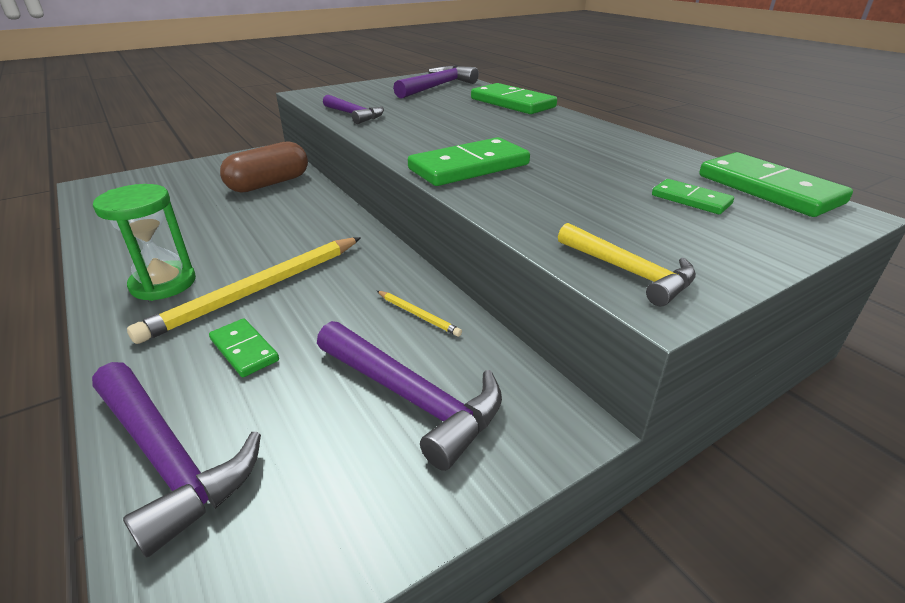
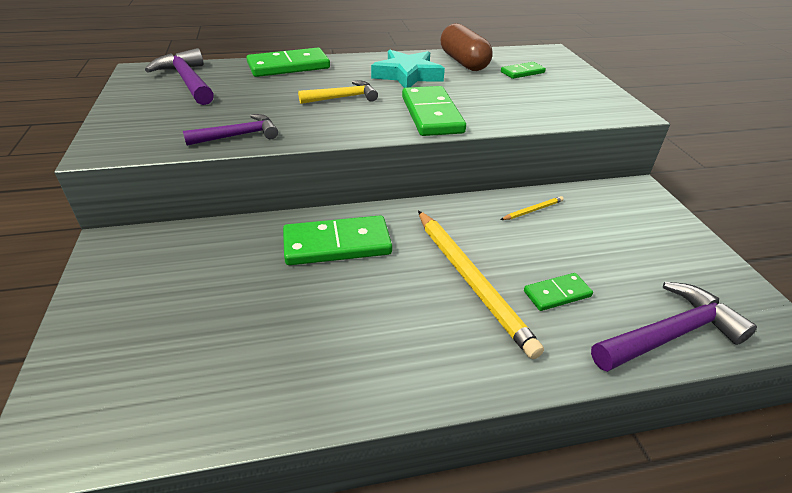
camera: 70 degrees left, 5 degrees up
green hourglass [93,184,196,301] -> none
brown capsule [220,141,308,193] -> brown capsule moved to [441,23,493,71]
purple hammer [317,321,502,471] -> none
yellow hammer [558,223,696,306] -> yellow hammer moved to [298,80,378,104]
green domino [699,152,853,217] -> green domino moved to [283,215,392,265]
none -> turquoise star [371,50,445,88]

